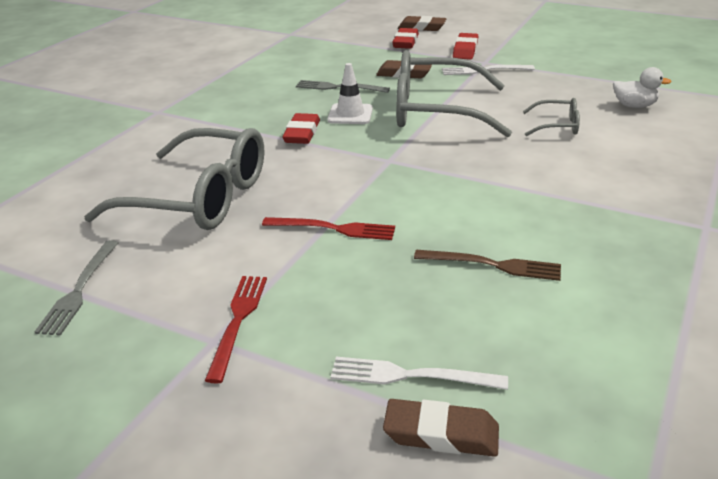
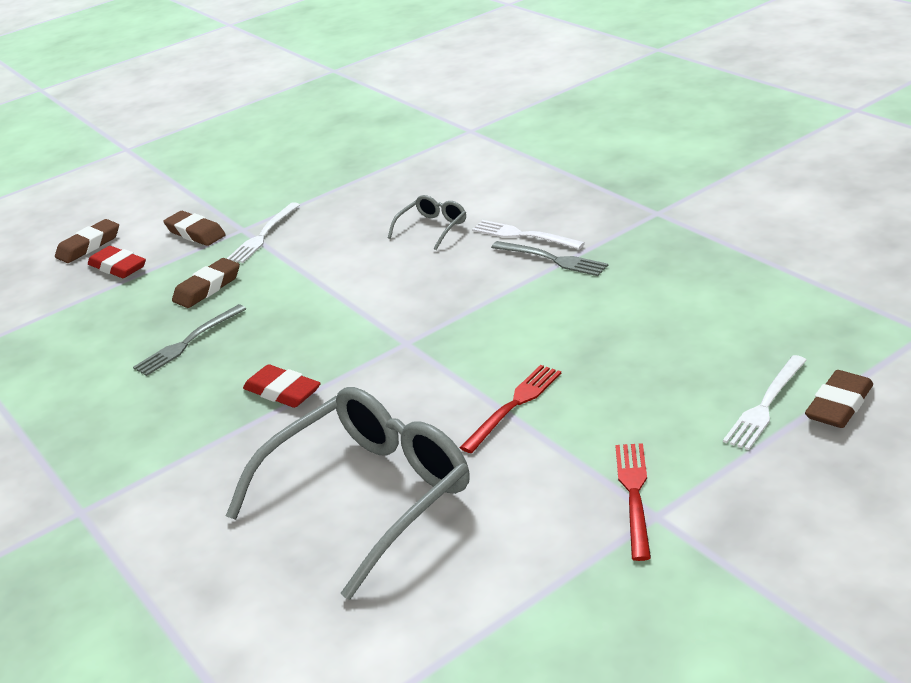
camera: 60 degrees left, 0 degrees up
grey fork [34,240,118,336] -> grey fork moved to [491,241,608,276]
red fork [205,276,267,383] -> red fork turned 60 degrees clockwise [615,443,651,561]
white traffic cone [327,63,373,124] -> none
grey glasses [397,50,512,137] -> none
brown fork [414,250,561,281] -> none
red eraser [453,33,478,60] -> brown eraser [163,211,226,246]
white duck [613,67,672,108] -> none
none -> white fork [472,220,585,249]

